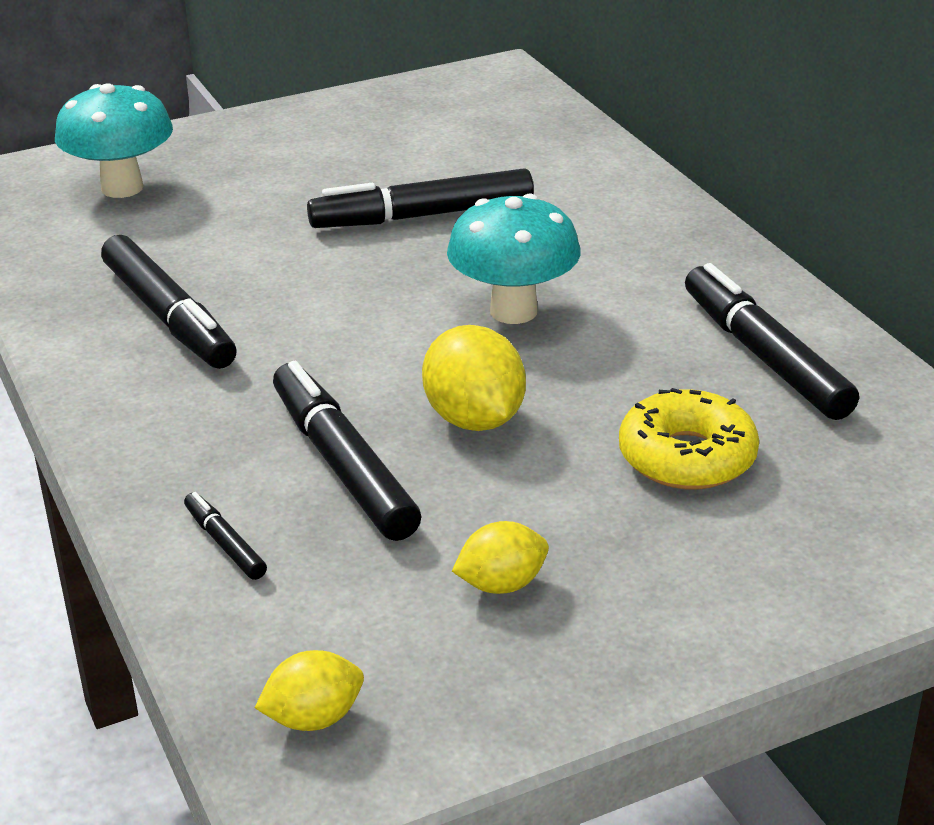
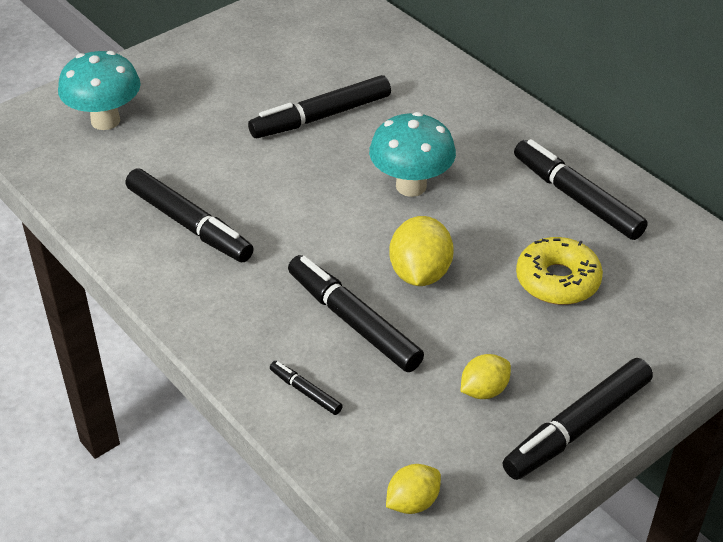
camera: 15 degrees left, 10 degrees up
yellow lemon [422,325,526,431] -> yellow lemon turned 45 degrees clockwise [389,216,454,286]
none -> black marker [502,358,653,480]

